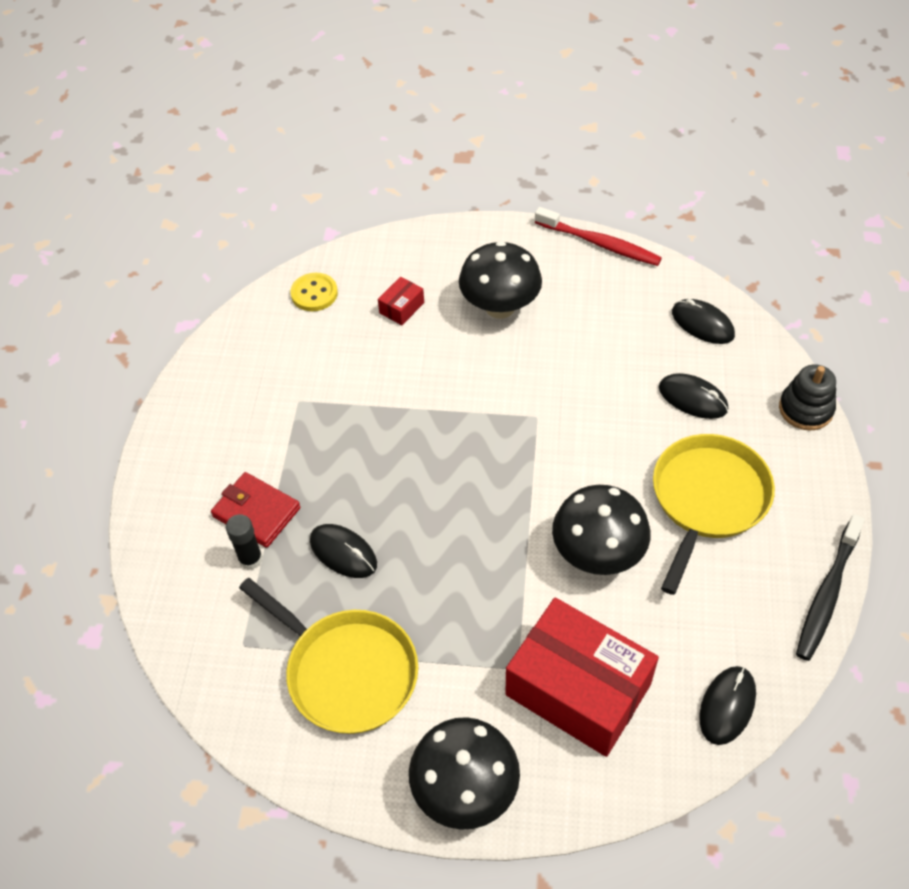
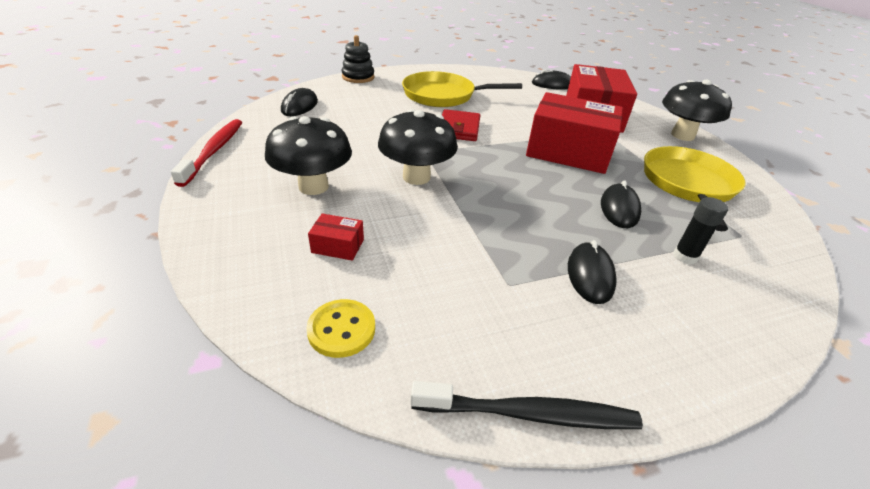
camera: 120 degrees left, 15 degrees down
red wallet [211,472,300,548] -> red wallet moved to [442,109,480,141]
black mushroom [552,485,651,575] -> black mushroom moved to [378,109,458,185]
black mouse [659,373,728,419] -> black mouse moved to [568,240,617,304]
black toothbrush [796,514,865,661] -> black toothbrush moved to [410,381,643,429]
none -> red box [526,92,623,174]

